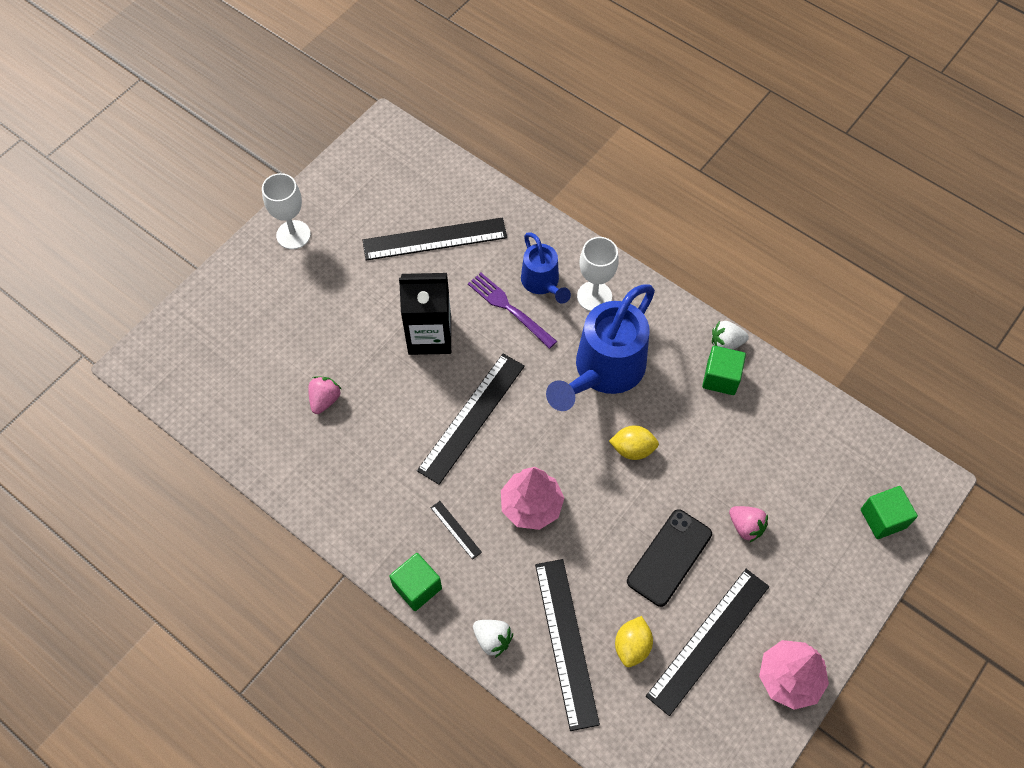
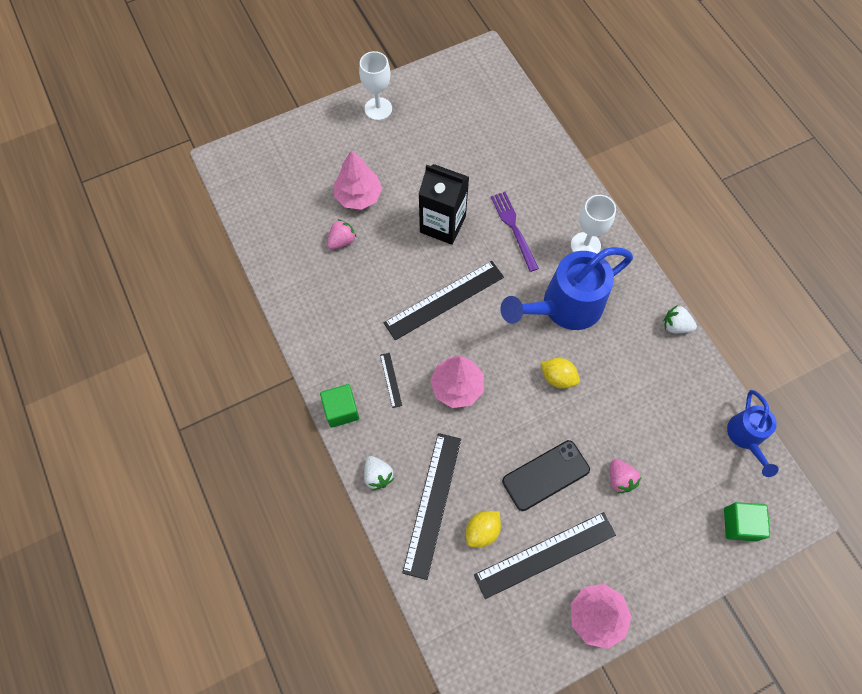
camera: 25 degrees right, 5 degrees up
black ruler [362,218,507,261] -> none
blue watering can [521,232,571,304] -> blue watering can moved to [727,390,779,477]
green cube [702,346,746,395] -> none
none -> pink tree [334,150,382,210]

